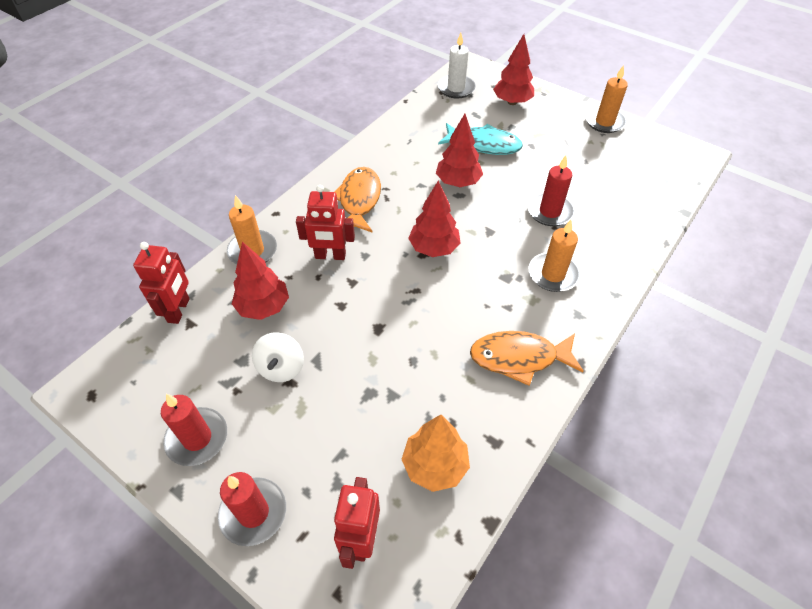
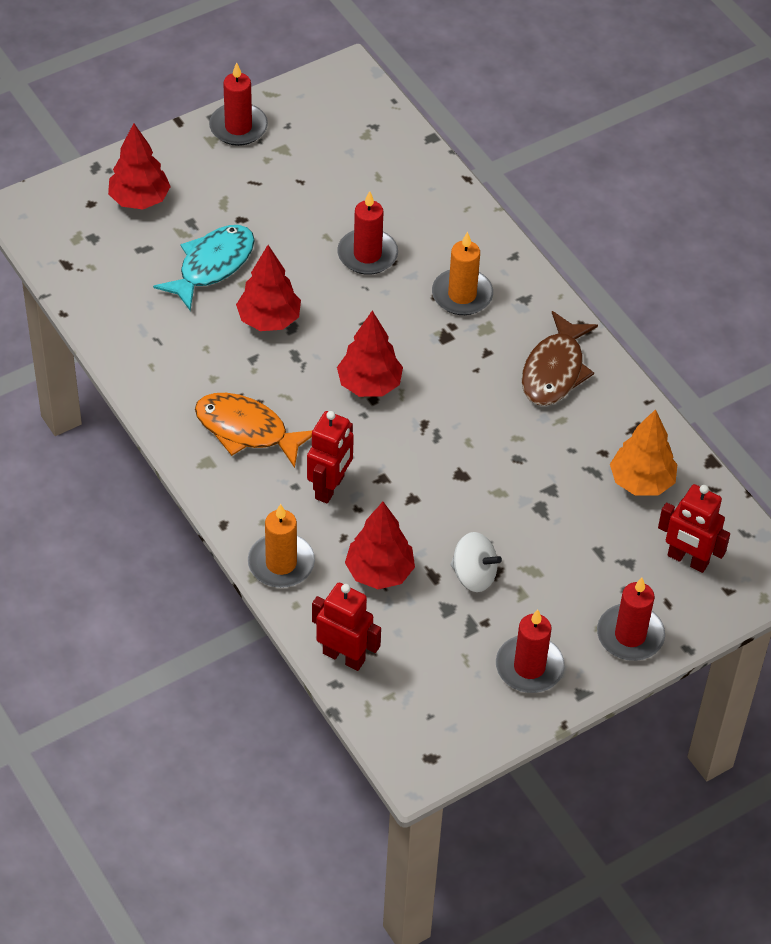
camera: 70 degrees left, 0 degrees up
white candle [437,33,476,99] -> none
orange fish [470,331,584,386] -> brown fish [522,311,598,406]
orange candle [585,65,628,133] -> red candle [209,62,268,146]

